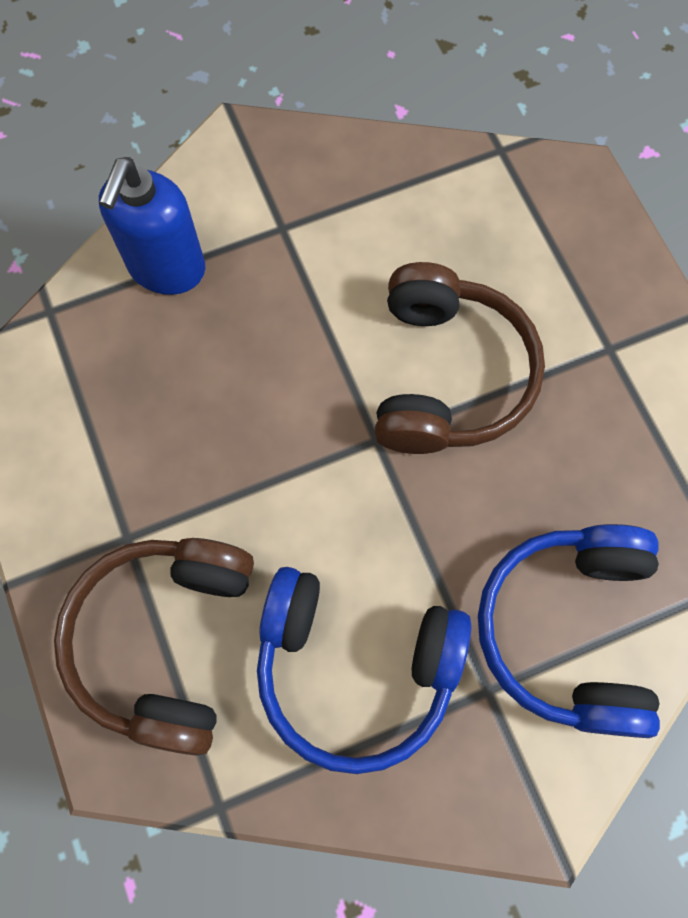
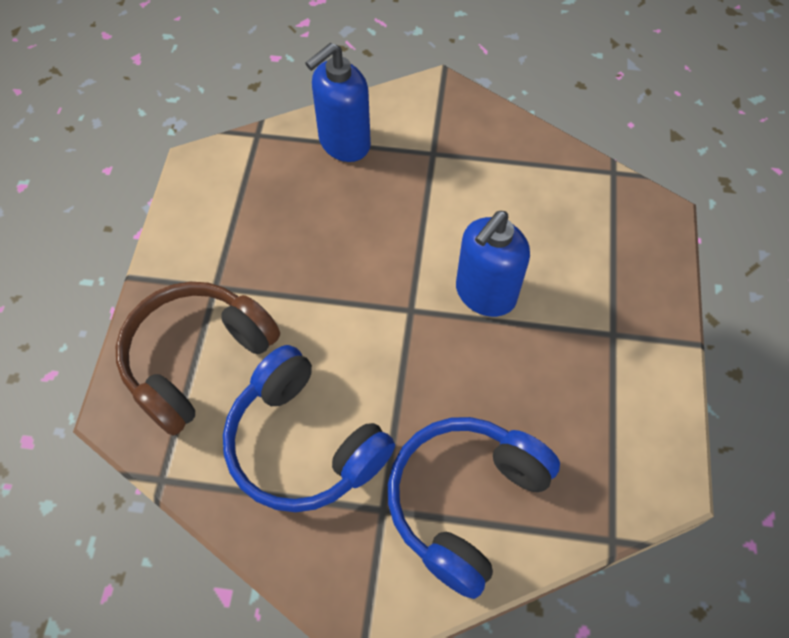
camera: 30 degrees right, 10 degrees down
brown headphones [374,262,545,454] -> blue soap dispenser [456,211,530,317]

